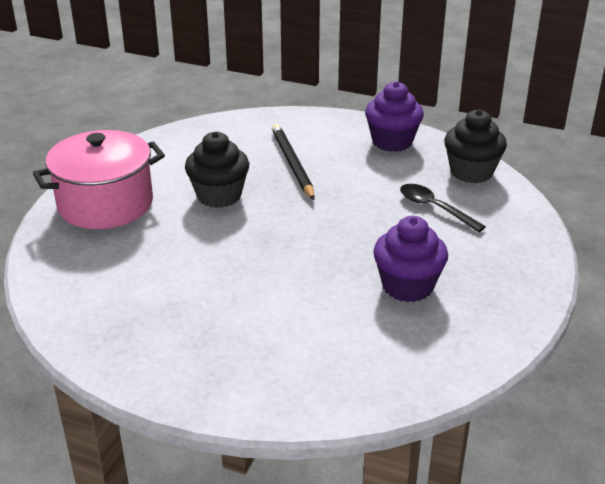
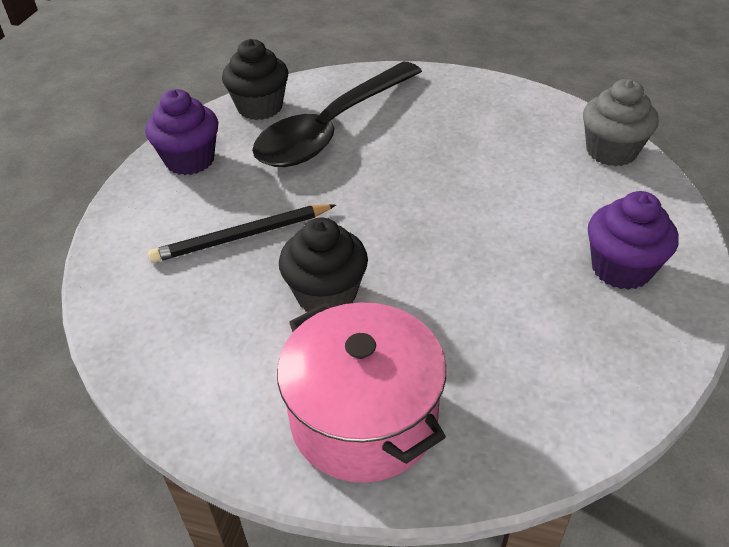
camera: 95 degrees left, 10 degrees up
purple cupcake [373,216,448,302] -> purple cupcake moved to [588,191,678,290]
black spoon [400,184,486,232] -> black spoon [252,62,422,167], size x2.24
none -> grey cupcake [583,79,659,166]

